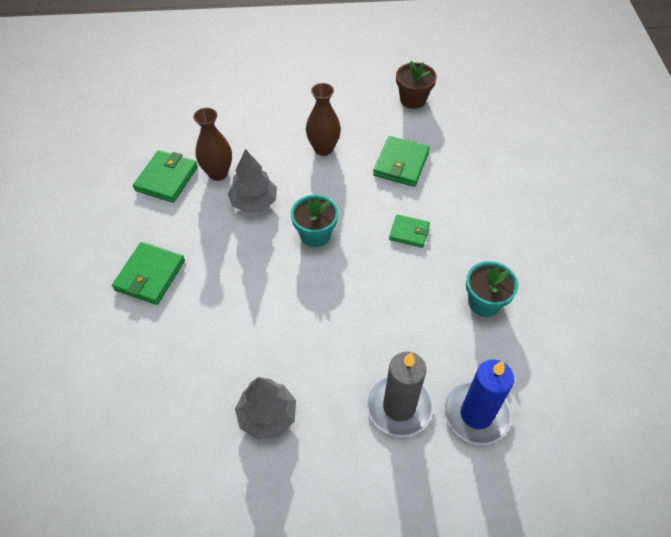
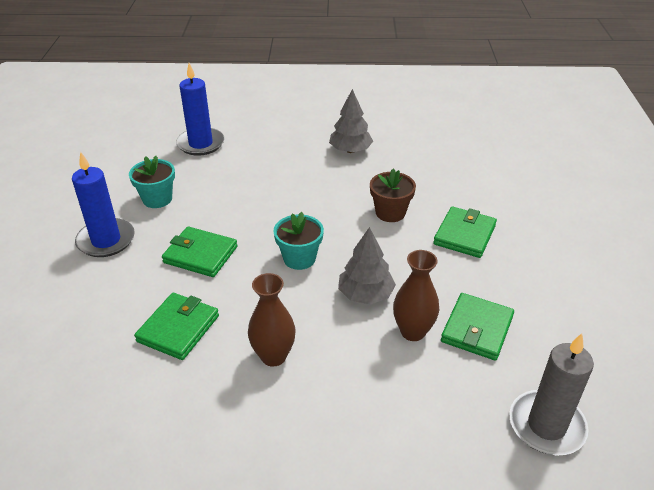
camera: 175 degrees left, 15 degrees down
grey candle [366,351,433,437] -> grey candle moved to [509,333,594,455]
green wallet [389,214,430,248] -> green wallet [162,226,238,277], size x1.57
brown flower pot [396,61,437,109] -> brown flower pot moved to [370,169,416,222]
none -> blue candle [72,151,135,257]

